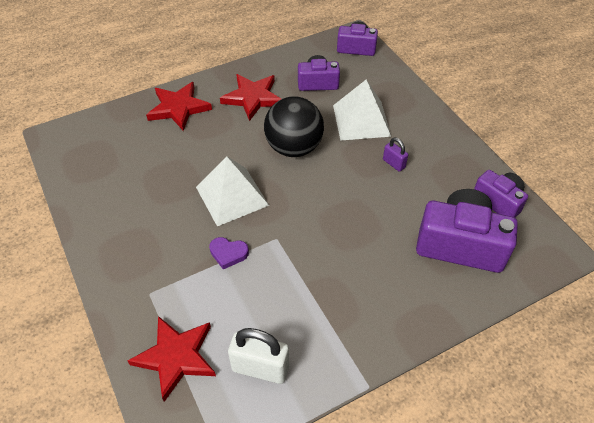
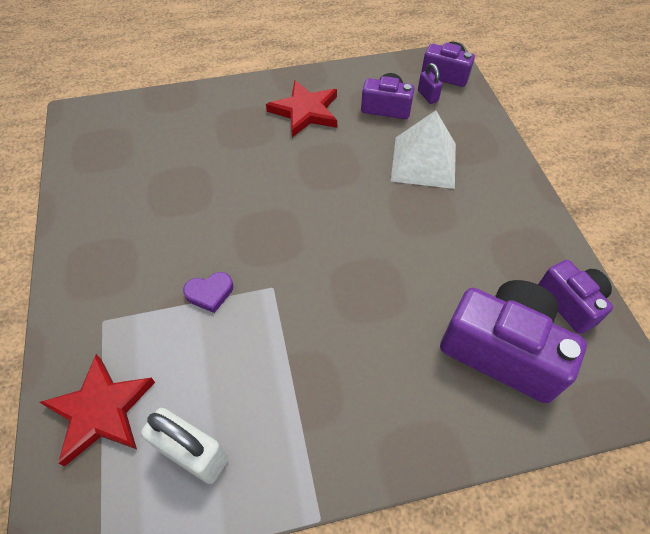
camera: 15 degrees right, 5 degrees up
red star [146,82,212,131] -> none
white pyramid [196,156,269,226] -> none
purple heart [209,237,249,269] -> purple heart turned 45 degrees counterclockwise [183,272,233,313]
black ball [264,97,324,157] -> none
purple padlock [383,137,408,172] -> purple padlock moved to [418,63,442,104]

